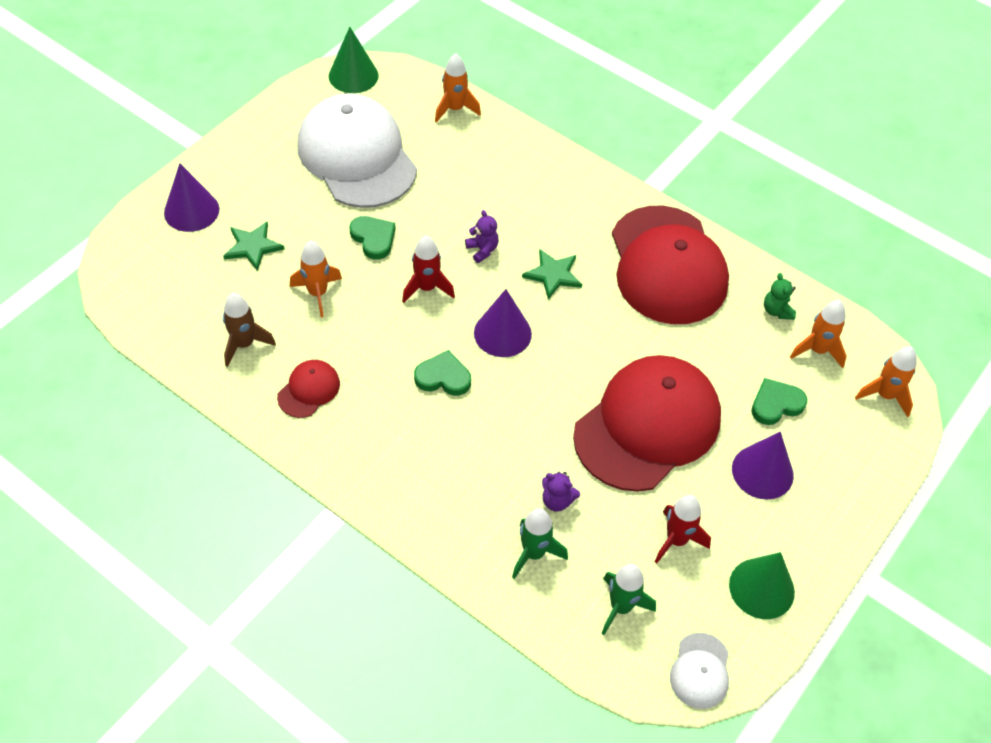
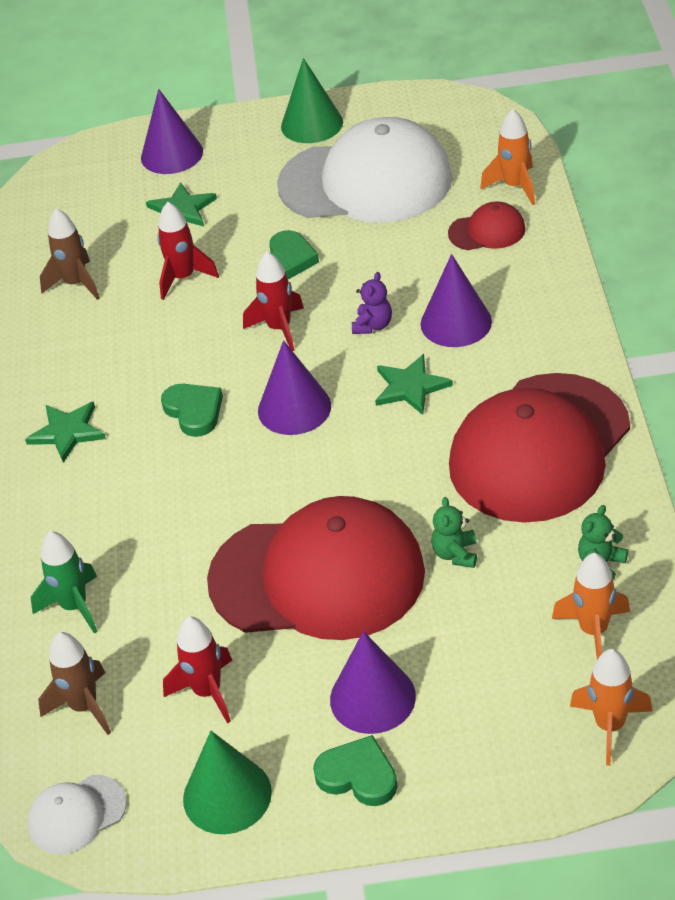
camera: 55 degrees right, 10 degrees down
red cap [277,360,340,418] -> red cap moved to [448,201,526,250]
orange rocket [290,241,342,317] -> red rocket [157,202,219,300]
white cap [298,94,417,208] -> white cap turned 75 degrees clockwise [277,117,453,223]
green cone [329,27,379,93] -> green cone moved to [281,58,343,143]
purple teddy bear [542,472,580,511] -> none
green rocket [601,564,656,635] -> brown rocket [38,632,111,735]
green heart [752,378,807,425] -> green heart moved to [313,735,398,806]
none -> green star [25,402,106,463]
none -> purple cone [420,254,492,347]
none -> green teddy bear [431,497,477,568]

